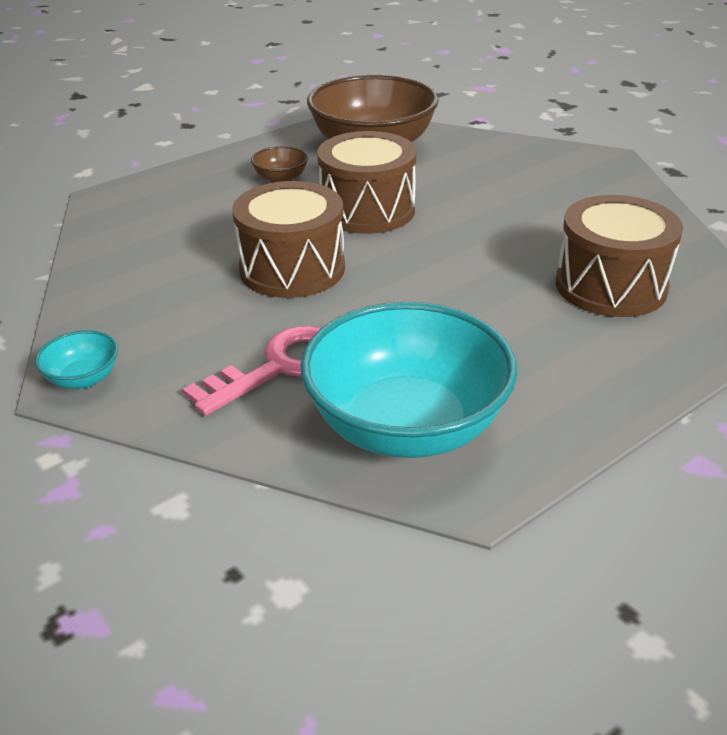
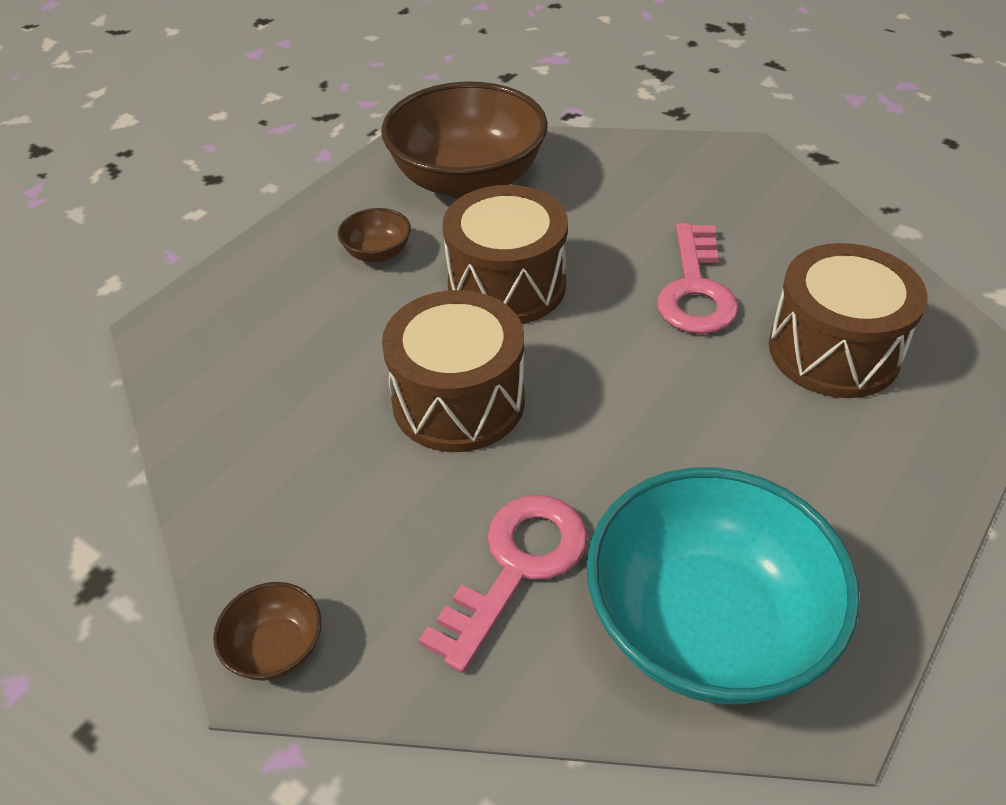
camera: 15 degrees left, 10 degrees up
turquoise bowl [35,330,118,389] -> brown bowl [213,582,322,681]
none -> pink key [657,223,739,334]

